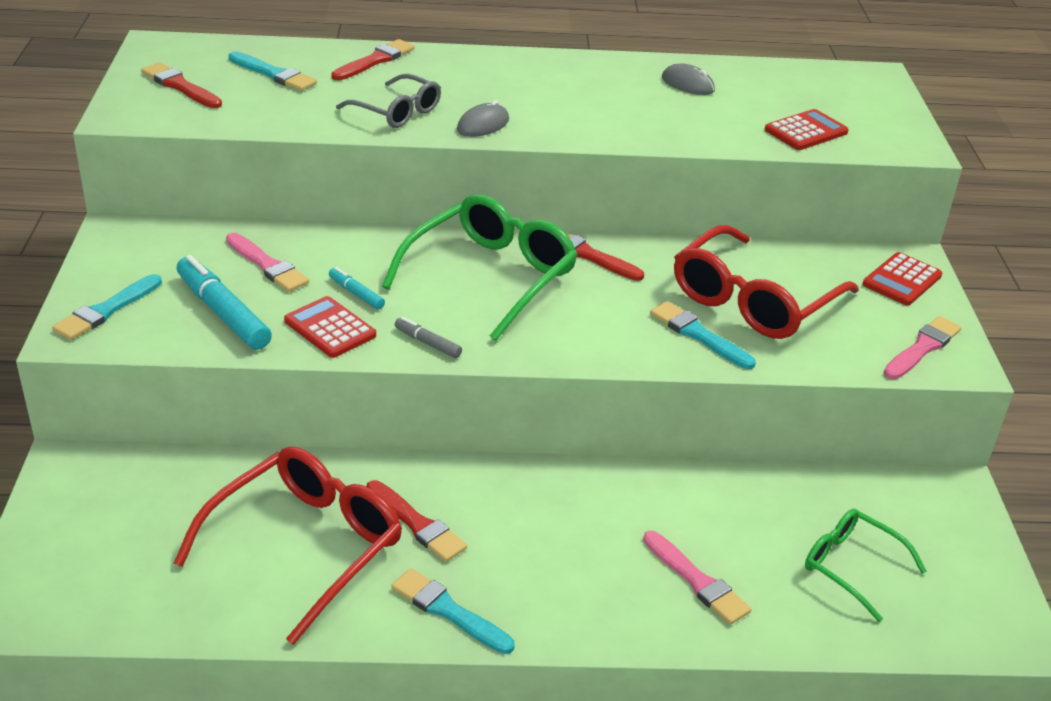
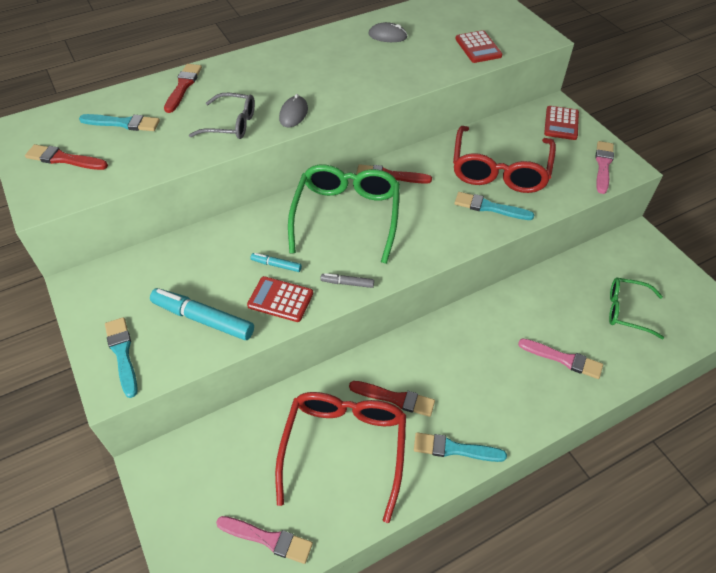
camera: 25 degrees left, 15 degrees up
turquoise brush [52,274,162,340] -> turquoise brush turned 150 degrees clockwise [105,317,138,398]
pink brush [226,233,309,292] -> pink brush moved to [216,516,313,564]
red calculator [764,109,849,150] -> red calculator turned 135 degrees clockwise [456,30,502,63]

